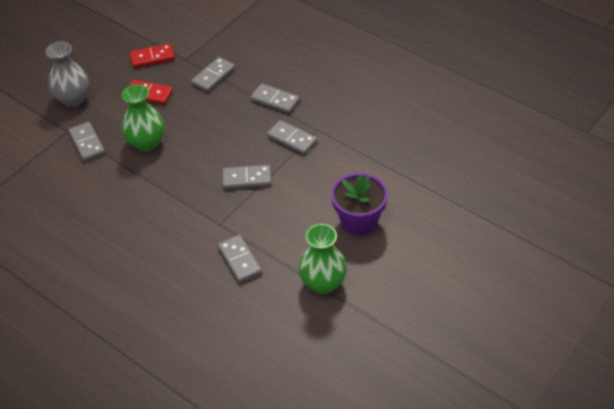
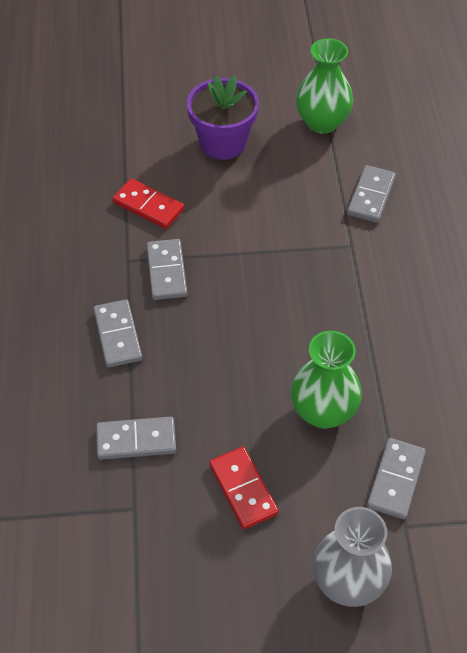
camera: 135 degrees left, 5 degrees up
red domino [130,44,175,68] -> red domino moved to [112,178,184,229]
grey domino [223,165,271,189] -> none

